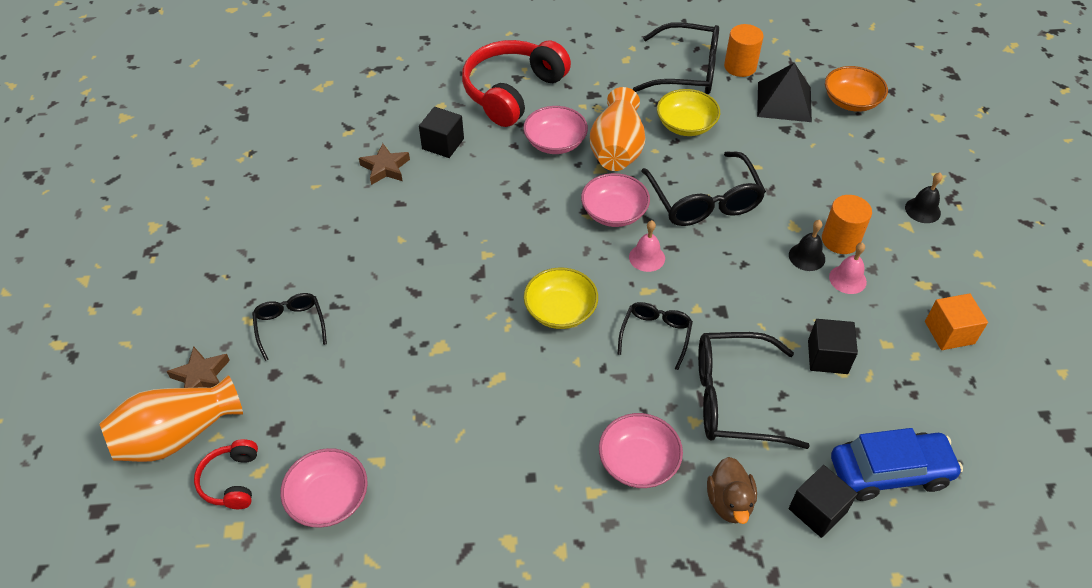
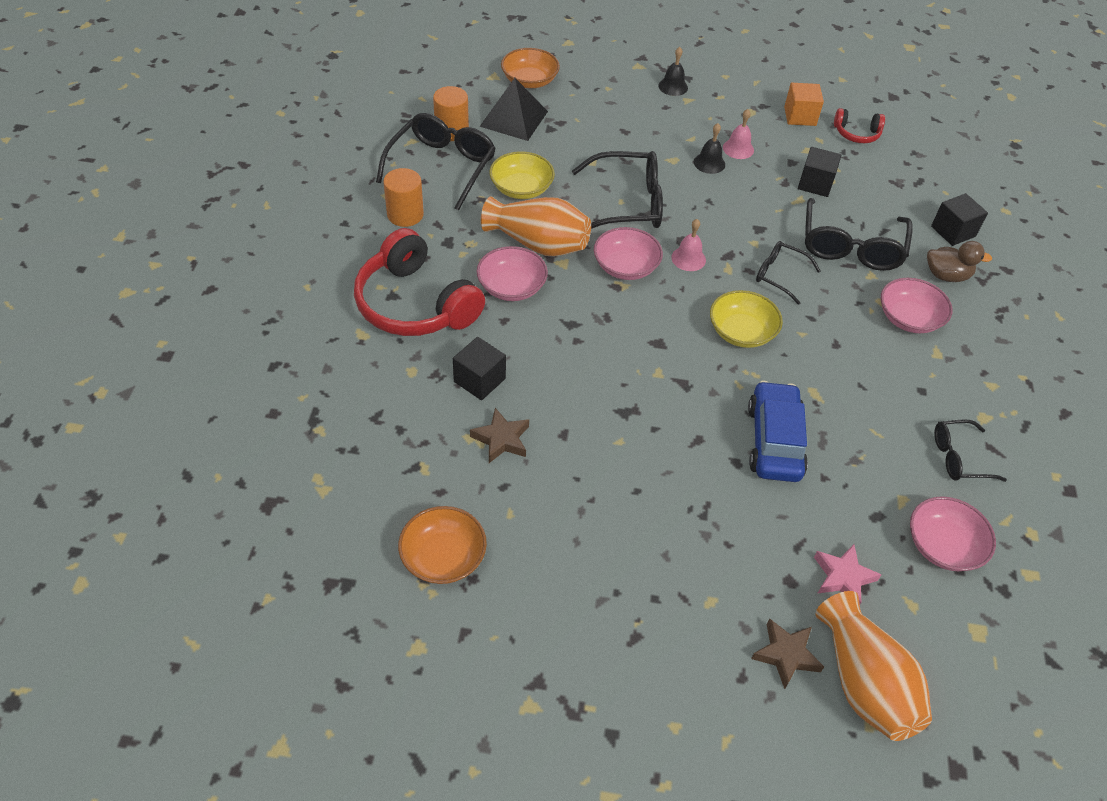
camera: 80 degrees left, 0 degrees up
red headphones [194,439,258,509] -> red headphones moved to [834,108,885,143]
black glasses [252,293,327,361] -> black glasses moved to [934,419,1007,482]
orange cylinder [822,195,872,254] -> orange cylinder moved to [383,168,424,227]
blue car [831,428,963,501] -> blue car moved to [748,381,808,482]
none -> orange bowl [398,506,487,584]
none -> pink star [814,544,882,604]

